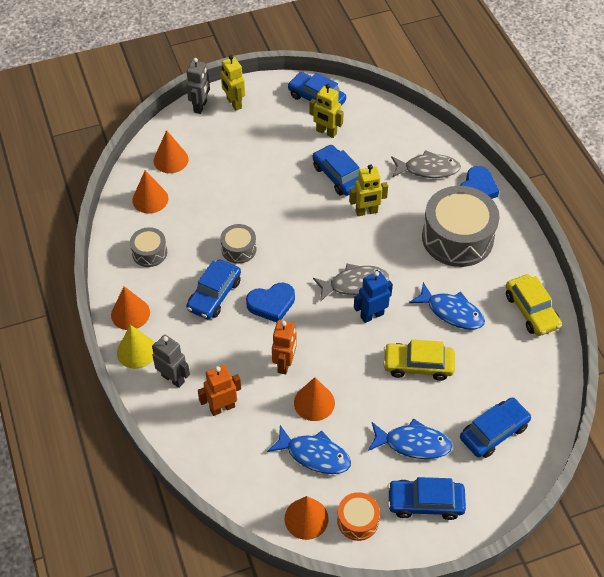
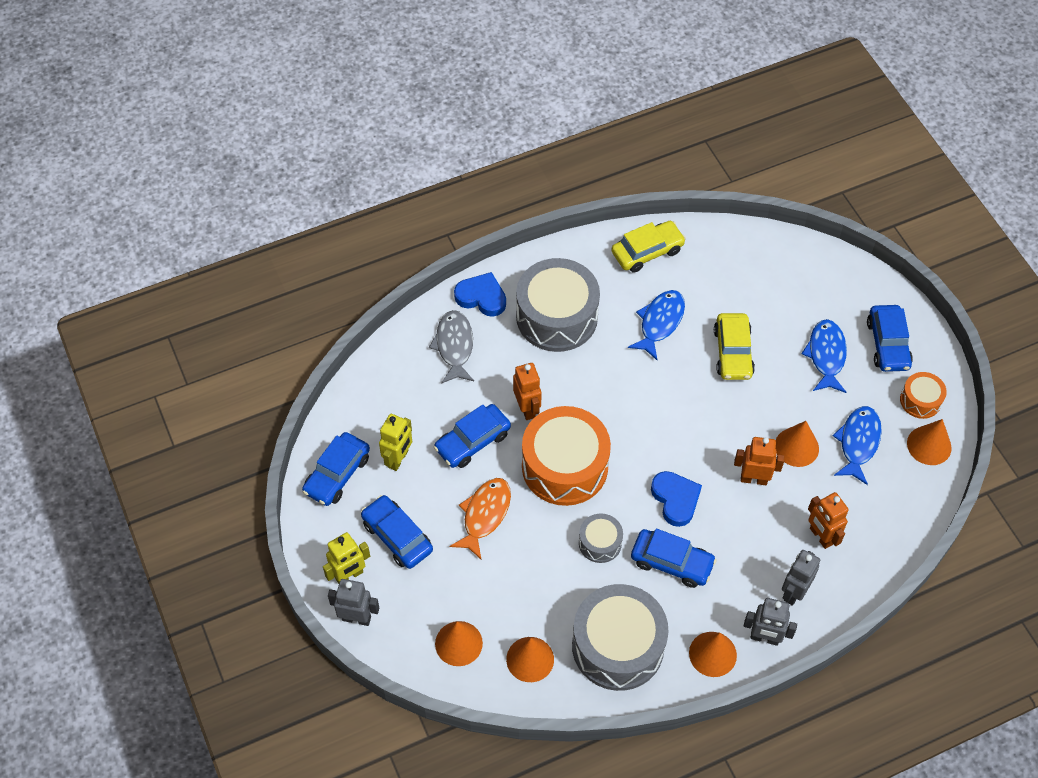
camera: 95 degrees left, 5 degrees up
yellow cone [117,325,155,369] -> grey robot [744,598,797,646]
grey drum [130,227,167,267] -> grey drum [572,584,668,691], size x2.06
grey fish [313,264,389,302] -> none
yellow robot [349,164,388,216] -> orange robot [513,363,542,420]
blue robot [354,271,393,323] -> none
blue car [460,398,532,458] -> blue car moved to [361,495,433,569]
none -> orange fish [450,478,511,559]
none -> orange drum [522,406,611,506]

